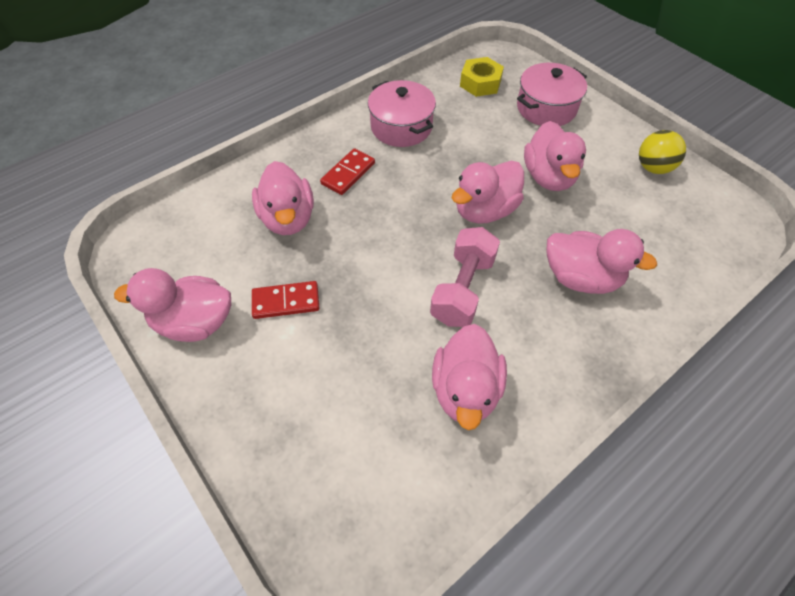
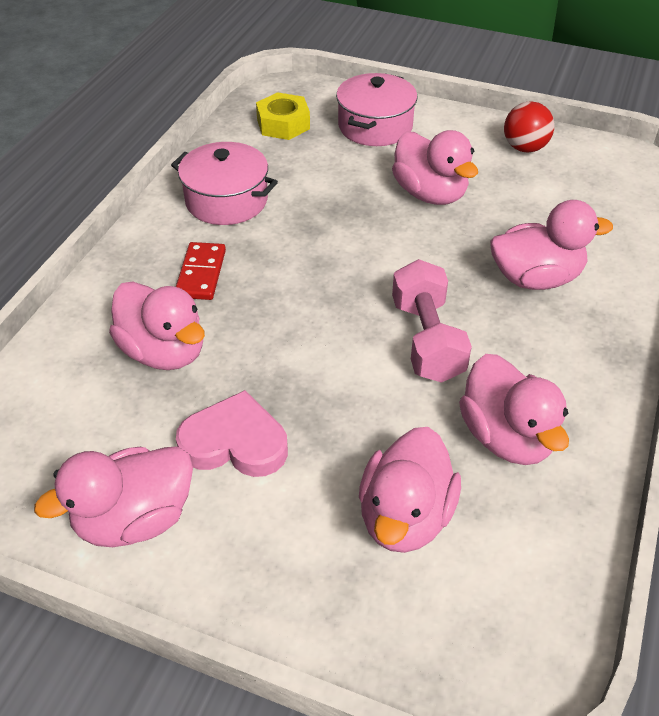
camera: 30 degrees left, 10 degrees down
red domino [252,281,319,319] -> pink heart [176,390,288,477]
pink duck [452,161,524,224] -> pink duck moved to [359,427,461,553]
yellow ball [639,130,686,174] -> red ball [504,101,554,153]

